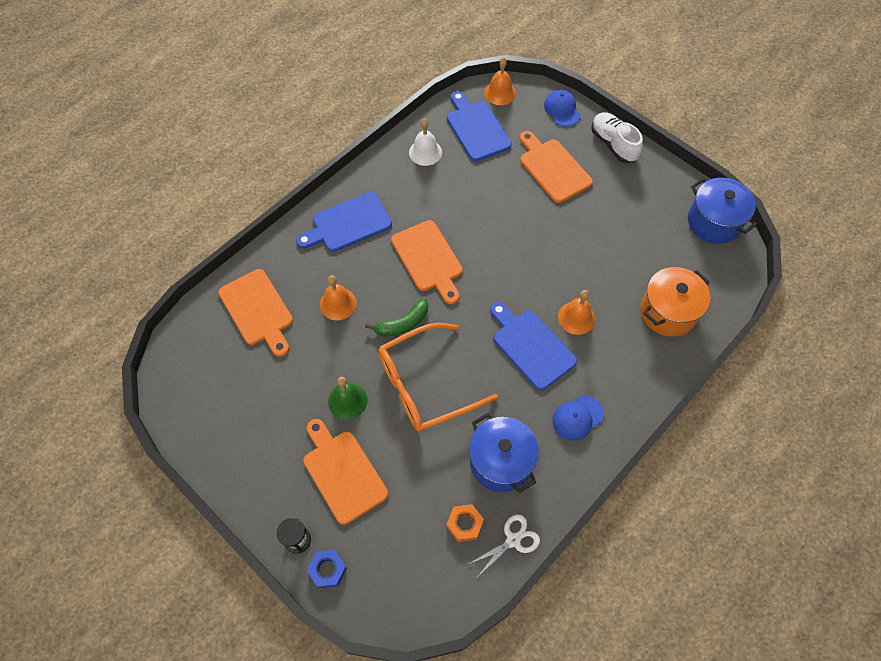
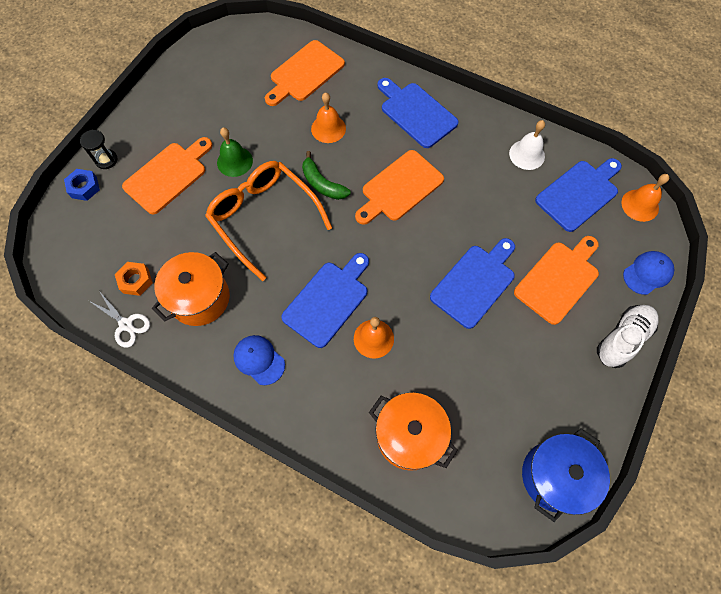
camera: 75 degrees right, 5 degrees up
blue pot [469,413,539,493] -> orange pot [152,252,230,326]
none -> blue cutting board [430,238,515,329]

